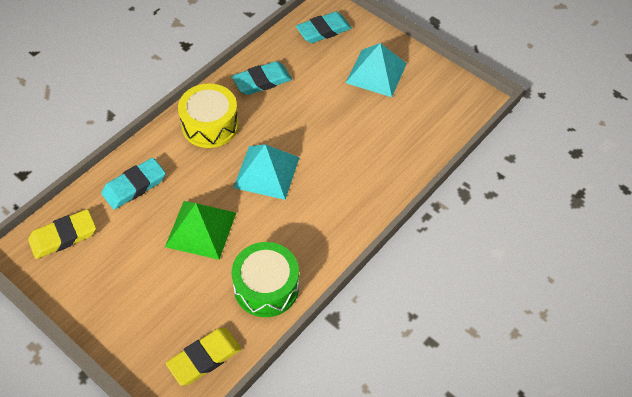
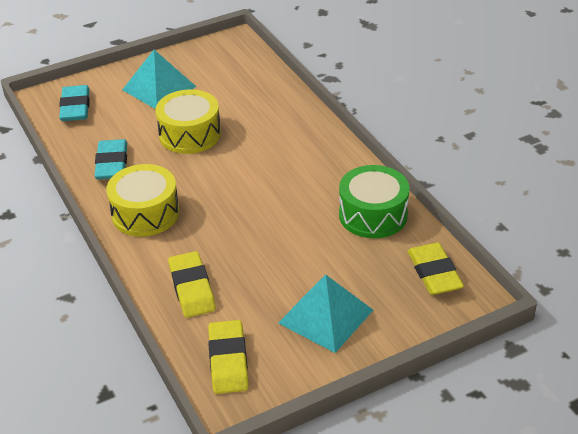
camera: 65 degrees left, 15 degrees down
turquoise eraser [101,158,166,210] -> yellow eraser [168,251,216,318]
green pyramid [165,201,236,260] -> none
turquoise pyramid [233,144,300,200] -> turquoise pyramid moved to [278,275,373,353]
none -> yellow drum [155,89,221,154]

